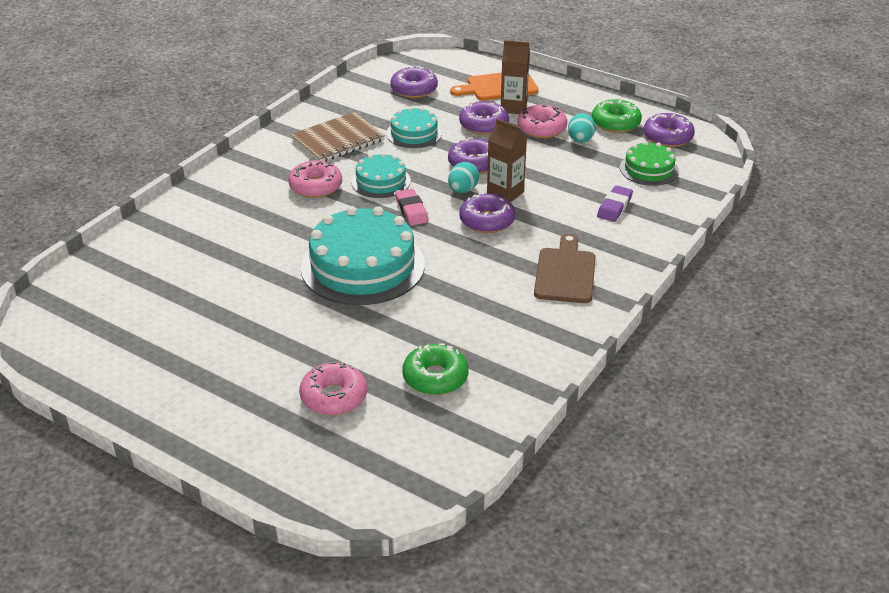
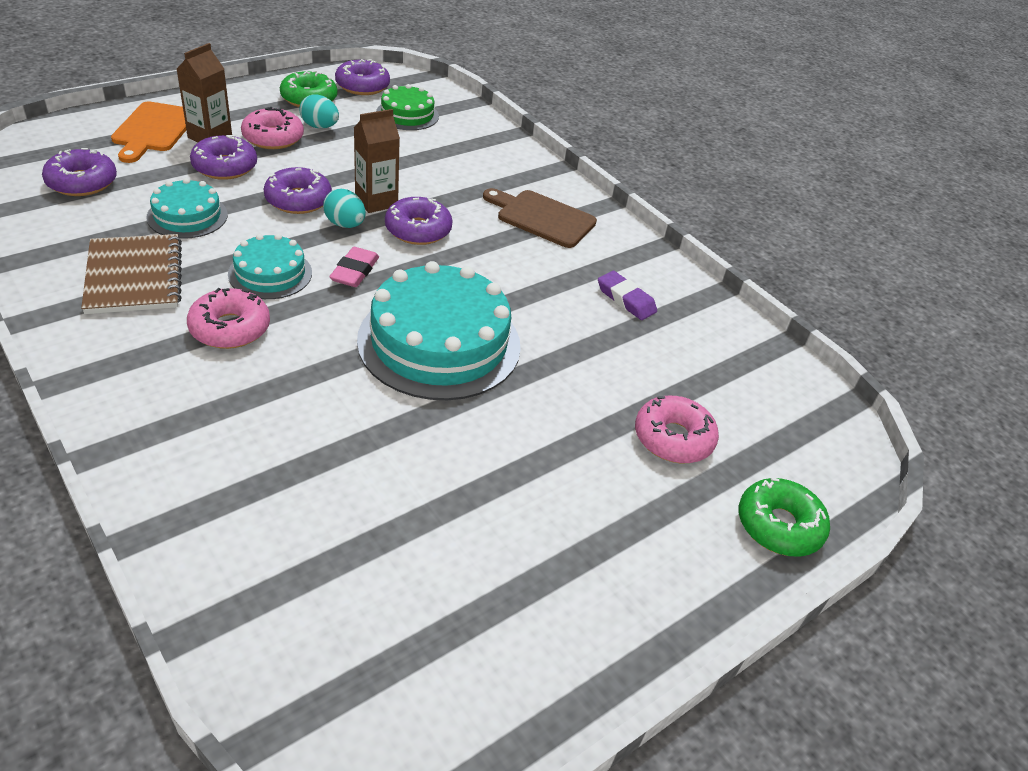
camera: 75 degrees left, 5 degrees up
pink eraser [395,189,429,226] -> pink eraser turned 75 degrees counterclockwise [329,247,379,287]
green donut [402,343,469,395] -> green donut moved to [739,477,830,557]
purple eraser [597,185,633,222] -> purple eraser moved to [598,271,657,320]

